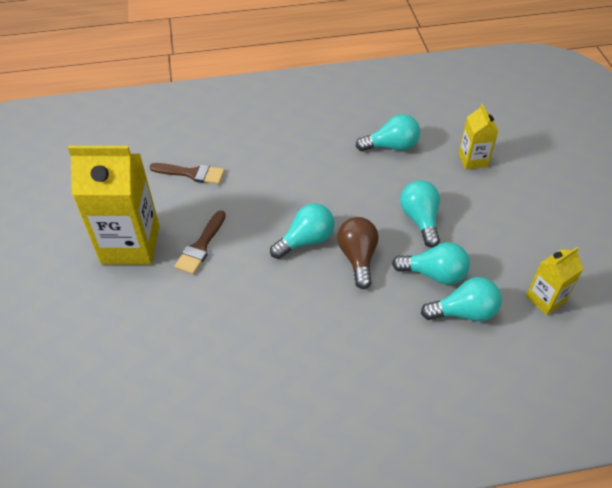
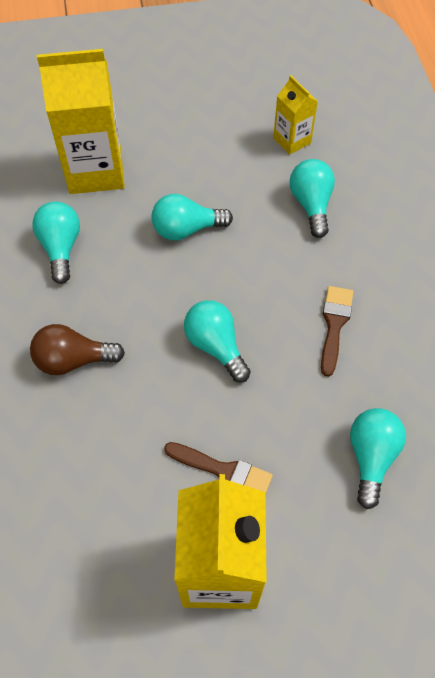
camera: 90 degrees left, 10 degrees up
brown brush [149,163,225,185] -> brown brush moved to [321,286,353,377]
brown light bulb [337,217,378,289] -> brown light bulb moved to [30,324,125,375]
turquoise light bulb [392,242,470,285] -> turquoise light bulb moved to [350,408,406,509]
yellow carton [459,104,499,170] -> yellow carton [37,49,125,194], size x1.93

